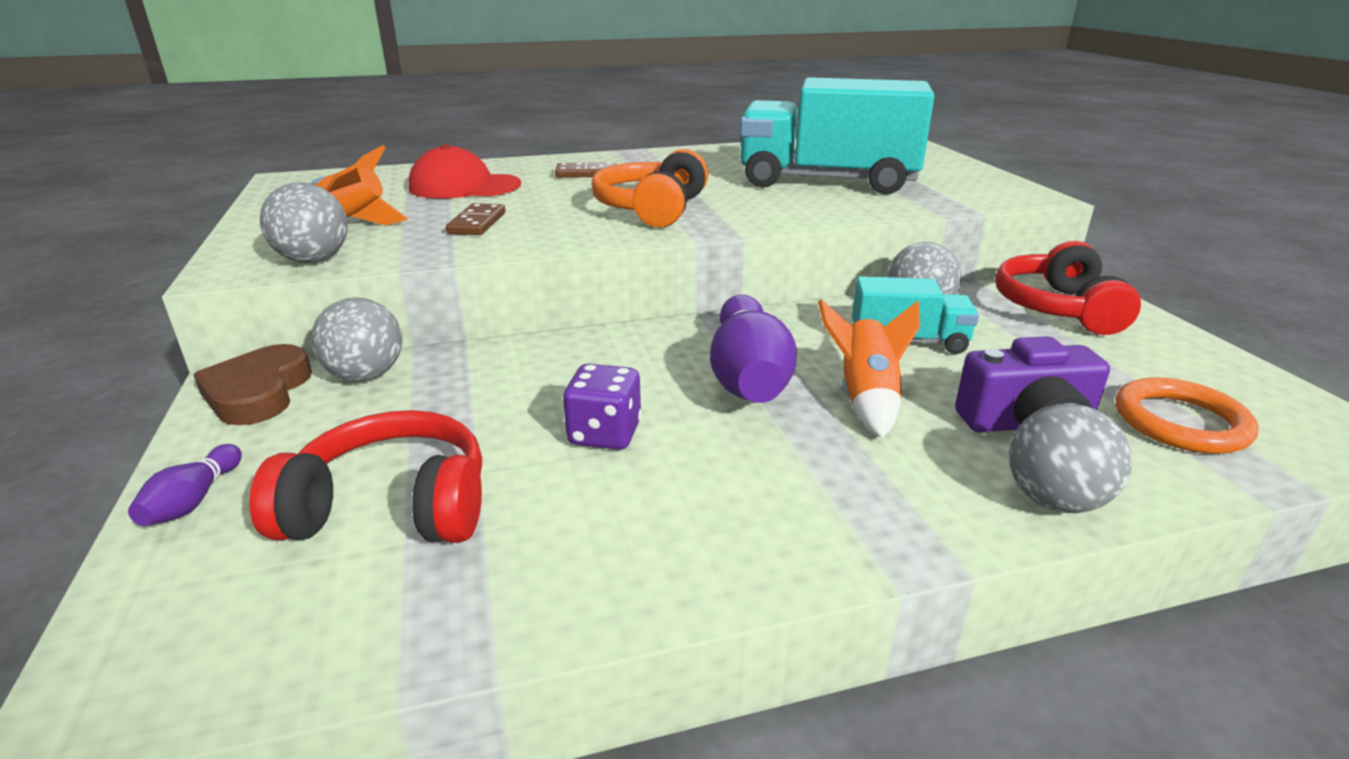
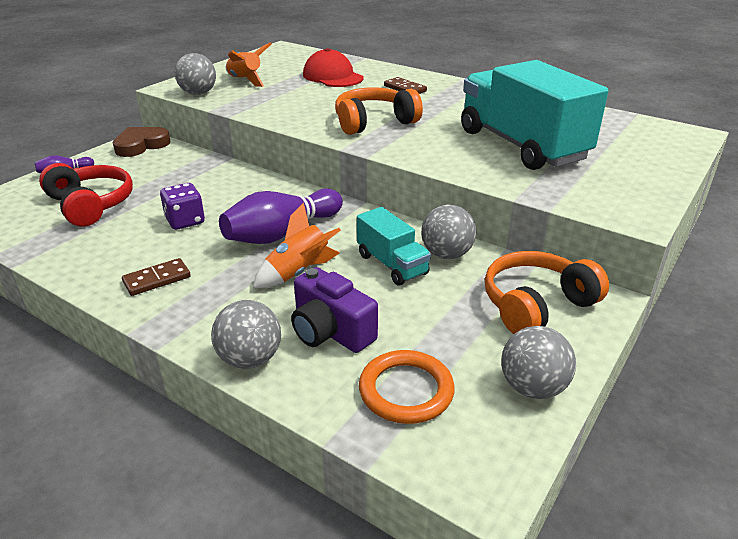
camera: 50 degrees right, 5 degrees up
grey ball [311,298,402,381] -> grey ball moved to [501,326,576,399]
brown domino [446,203,505,235] -> brown domino moved to [122,258,191,296]
red headphones [995,241,1141,335] -> orange headphones [485,251,609,334]

